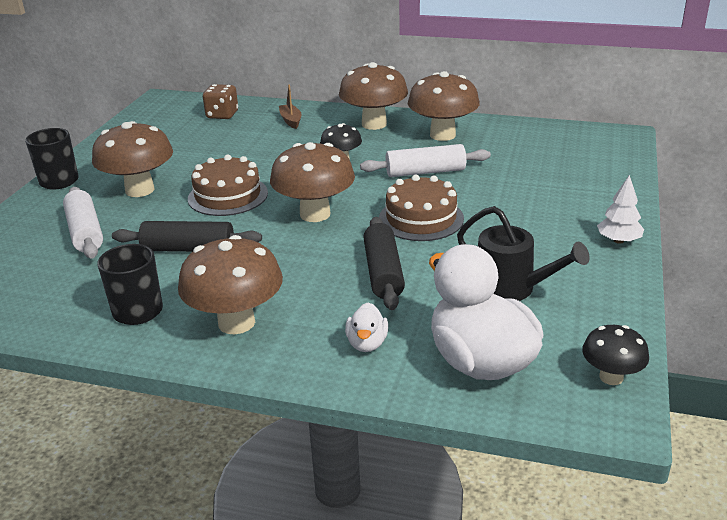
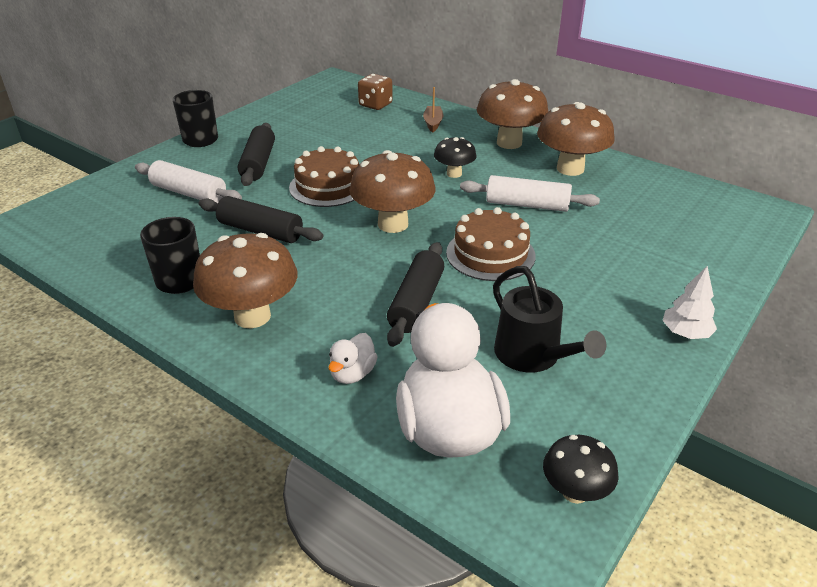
camera: 20 degrees right, 5 degrees up
white rolling pin [63,187,103,259] -> white rolling pin turned 60 degrees counterclockwise [135,160,242,203]
brown mushroom [92,121,173,197] -> black rolling pin [238,123,275,186]

